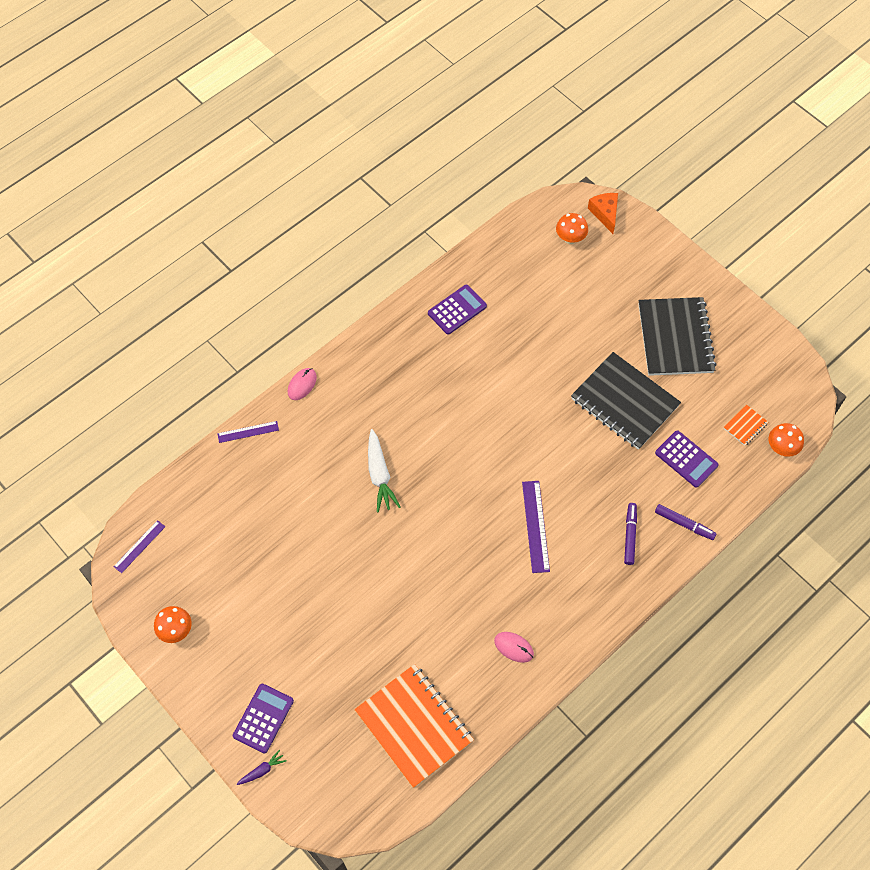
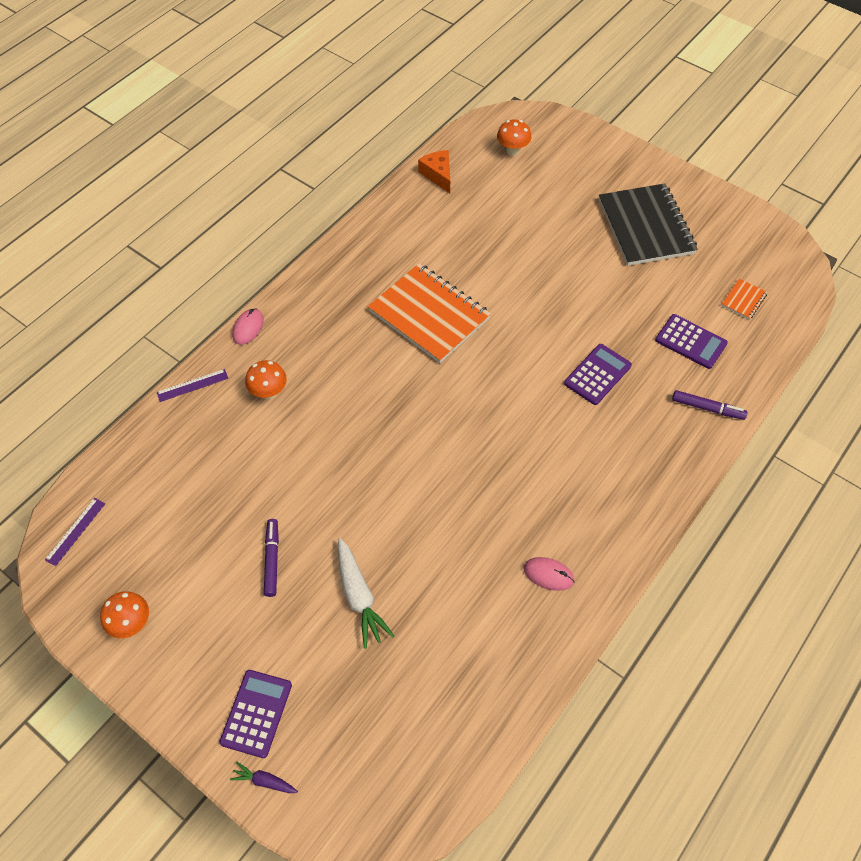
camera: 10 degrees left, 5 degrees down
purple carrot [237,749,287,785] -> purple carrot turned 120 degrees counterclockwise [230,762,298,793]
orange notebook [354,664,474,788] -> orange notebook moved to [368,263,491,363]
white carrot [368,429,401,513] -> white carrot moved to [338,538,394,649]
purple calculator [428,284,487,335] -> purple calculator moved to [564,344,632,405]
purple ruler [522,481,550,573] -> none
black notebook [571,352,681,450] -> none
orange cheese [588,193,618,234] -> orange cheese moved to [418,150,450,193]
purple marker [624,503,637,565] -> purple marker moved to [264,519,279,597]
orange mushroom [769,423,804,457] -> orange mushroom moved to [245,360,287,399]

